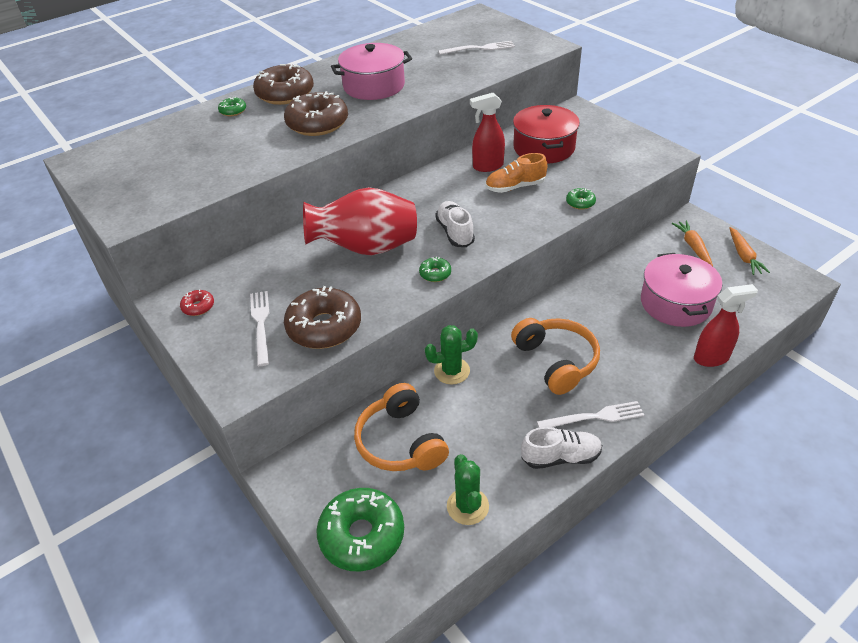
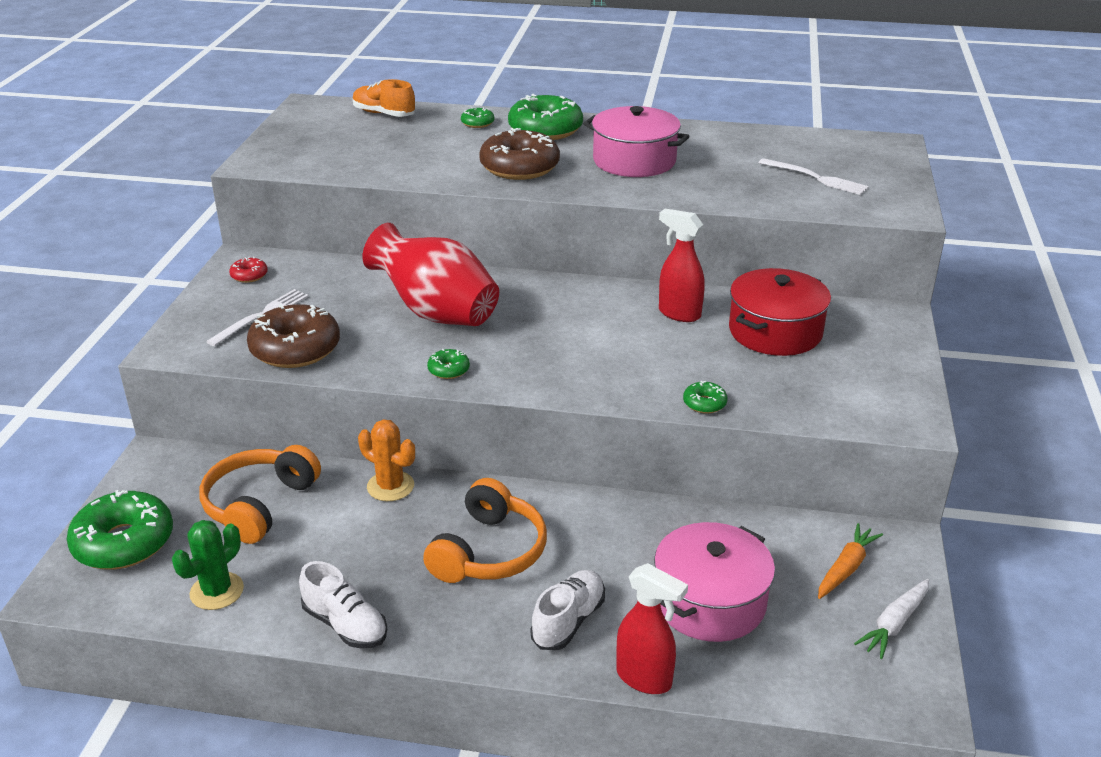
camera: 45 degrees right, 10 degrees down
brown donut [253,64,314,105] -> green donut [508,94,583,140]
green cactus [425,325,478,385] -> orange cactus [358,419,415,501]
white shoe [435,201,475,247] -> white shoe moved to [530,570,605,650]
orange shoe [485,153,547,193] -> orange shoe moved to [353,79,415,117]
white fork [537,401,644,428] -> none
orange carrot [729,227,770,275] -> white carrot [854,579,929,659]

